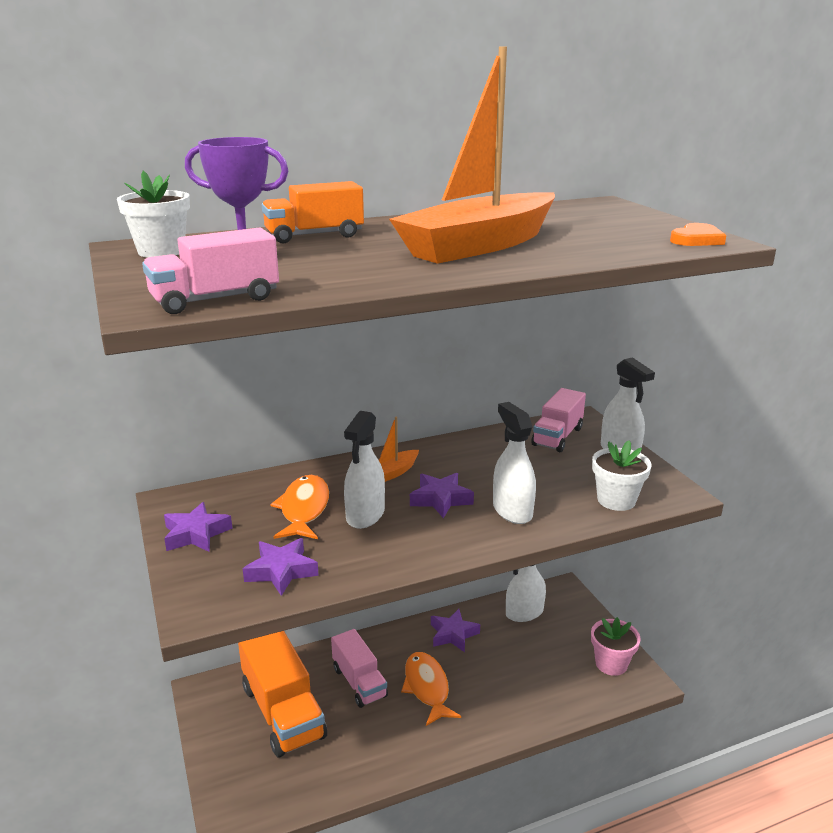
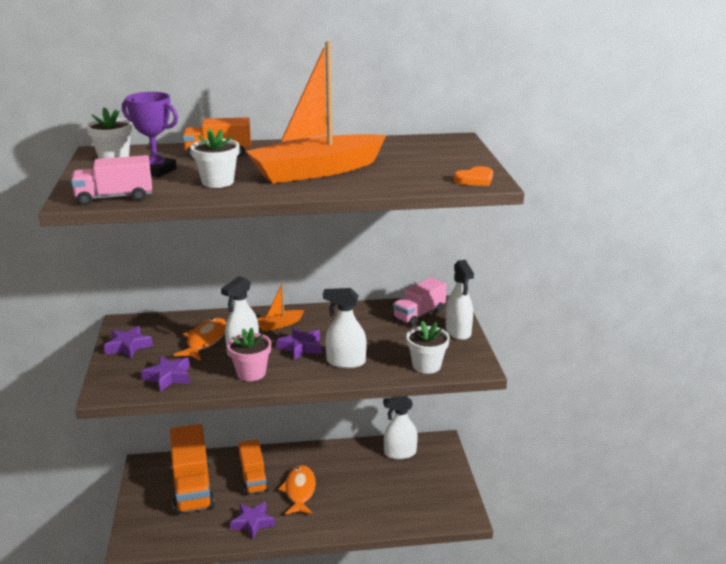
camera: 15 degrees right, 0 degrees up
pink truck [331,629,388,708] -> orange truck [238,439,269,495]
purple star [431,609,480,652] -> purple star moved to [230,502,275,539]
white spray bottle [493,402,536,524] -> white spray bottle turned 75 degrees counterclockwise [323,288,366,368]
pink flower pot [591,617,641,676] -> pink flower pot moved to [227,328,271,381]
none -> white flower pot [190,129,239,188]

